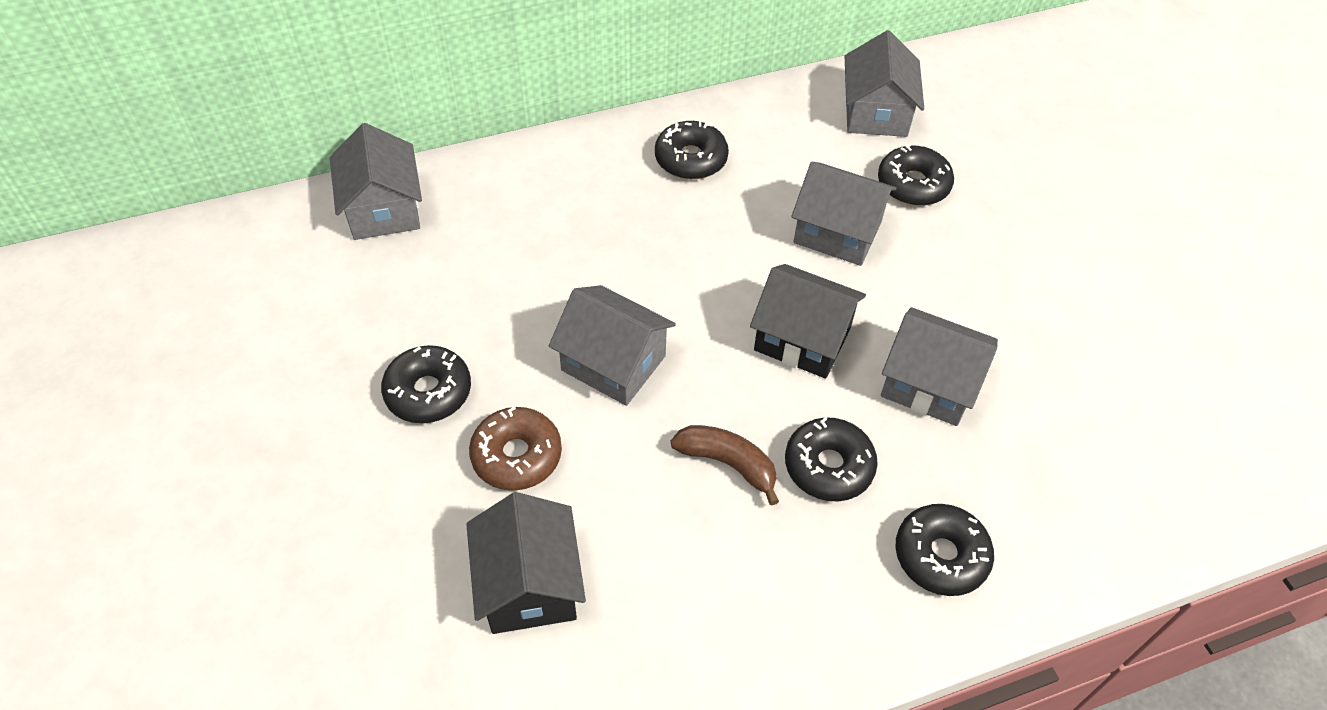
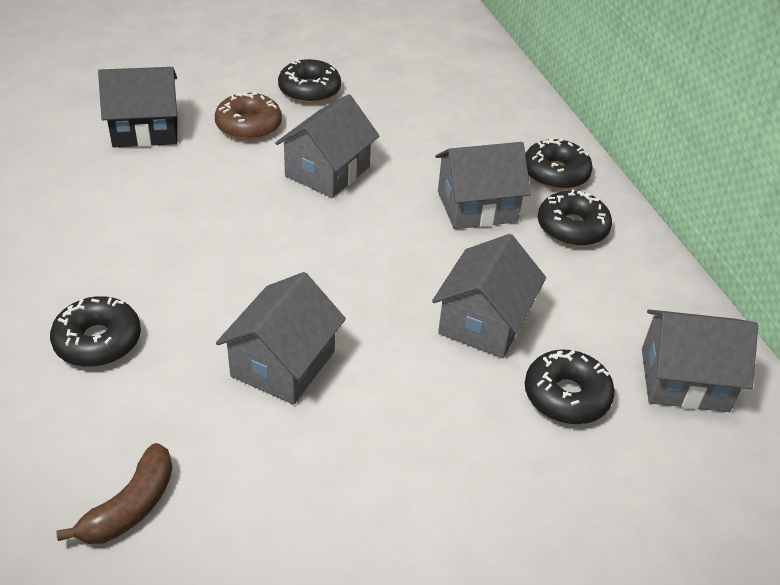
camera: 90 degrees right, 10 degrees down
grey house [330,123,422,240] -> grey house moved to [435,142,531,229]
brown banana [671,425,779,506] -> brown banana moved to [56,443,173,544]
black house [750,264,866,379] -> none
black donut [785,417,878,501] -> black donut moved to [525,138,593,190]

